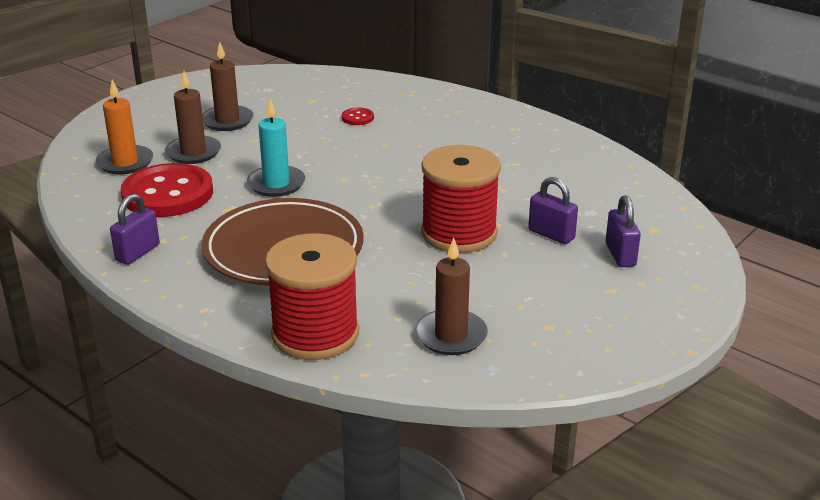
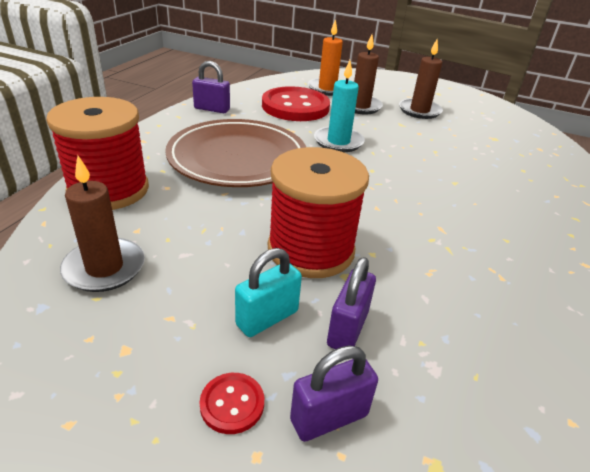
camera: 70 degrees right, 5 degrees up
red button [342,108,374,125] -> red button moved to [200,373,264,434]
none -> turquoise padlock [235,248,302,337]

